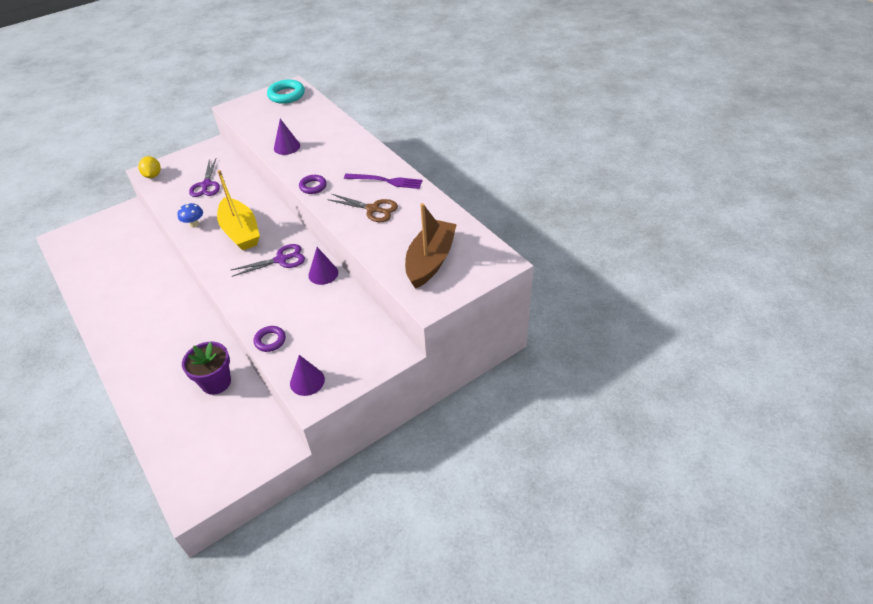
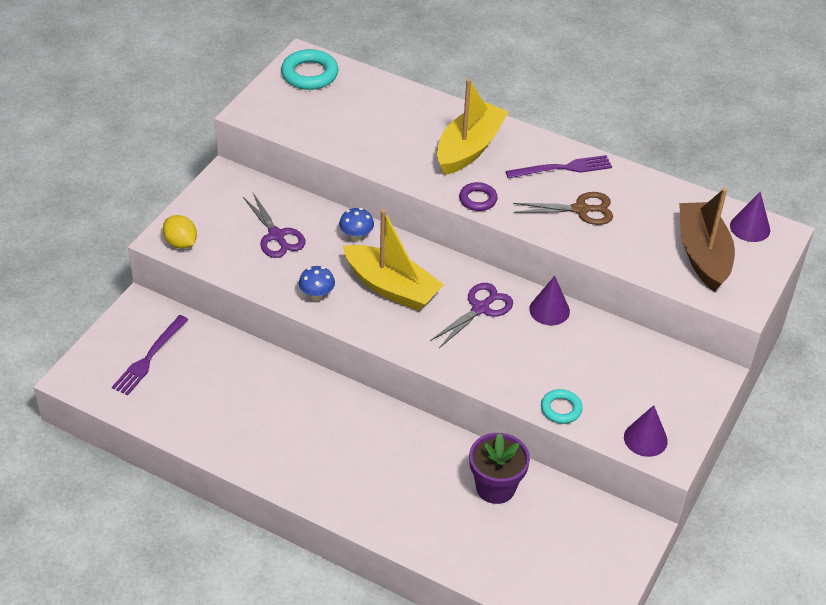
camera: 30 degrees left, 0 degrees up
purple ring [254,326,286,352] -> turquoise ring [541,389,583,424]
purple cone [274,119,300,155] -> purple cone moved to [730,192,770,242]
none -> purple fork [112,315,188,395]
none -> blue mushroom [339,208,374,242]
none -> yellow boat [437,79,508,175]

